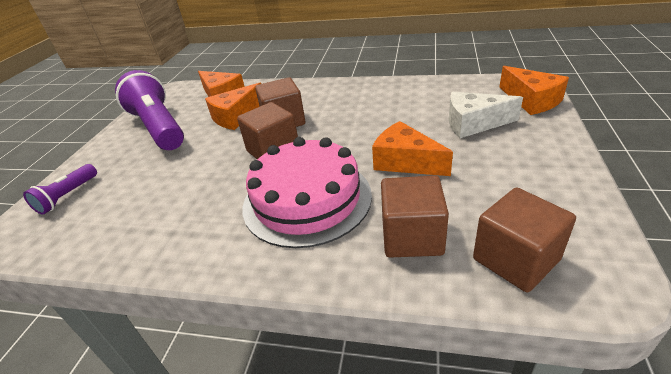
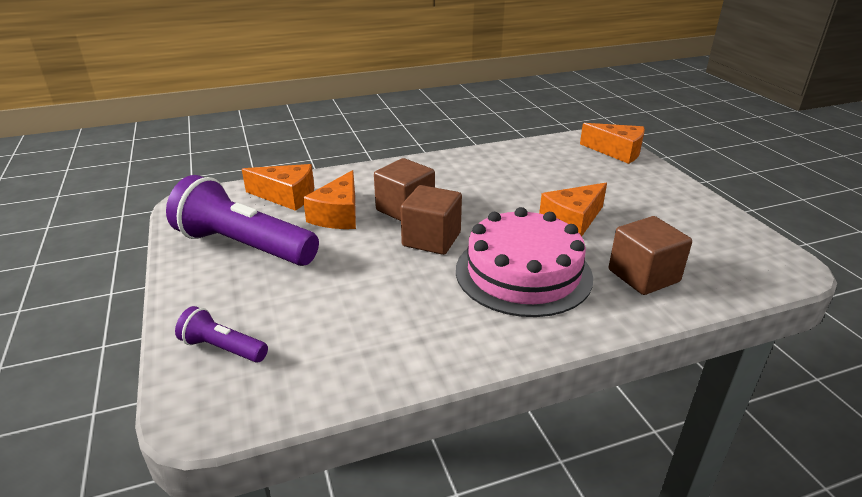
camera: 35 degrees left, 5 degrees down
purple flashlight [23,164,97,215] -> purple flashlight turned 120 degrees clockwise [175,306,268,363]
orange cheese [372,121,453,176] -> orange cheese turned 45 degrees counterclockwise [539,183,607,236]
white cheese [449,92,523,138] -> none
brown cube [473,188,576,292] -> none

